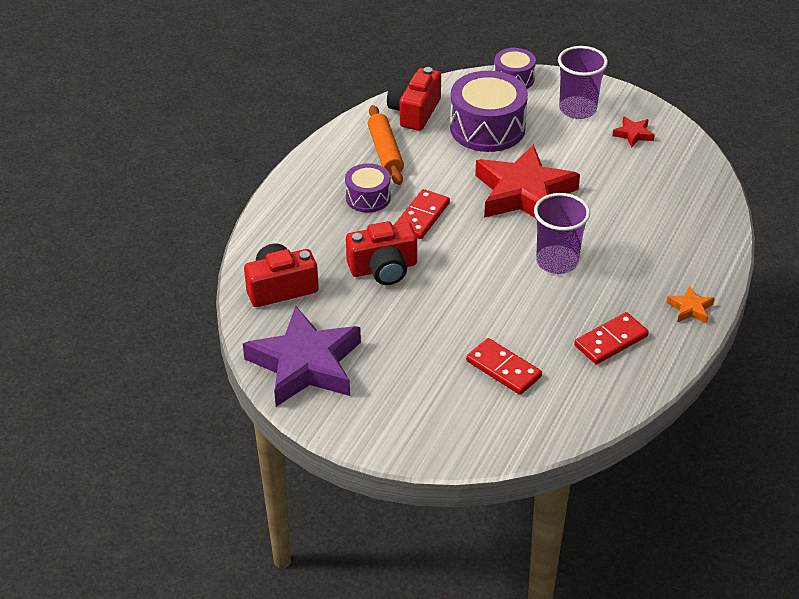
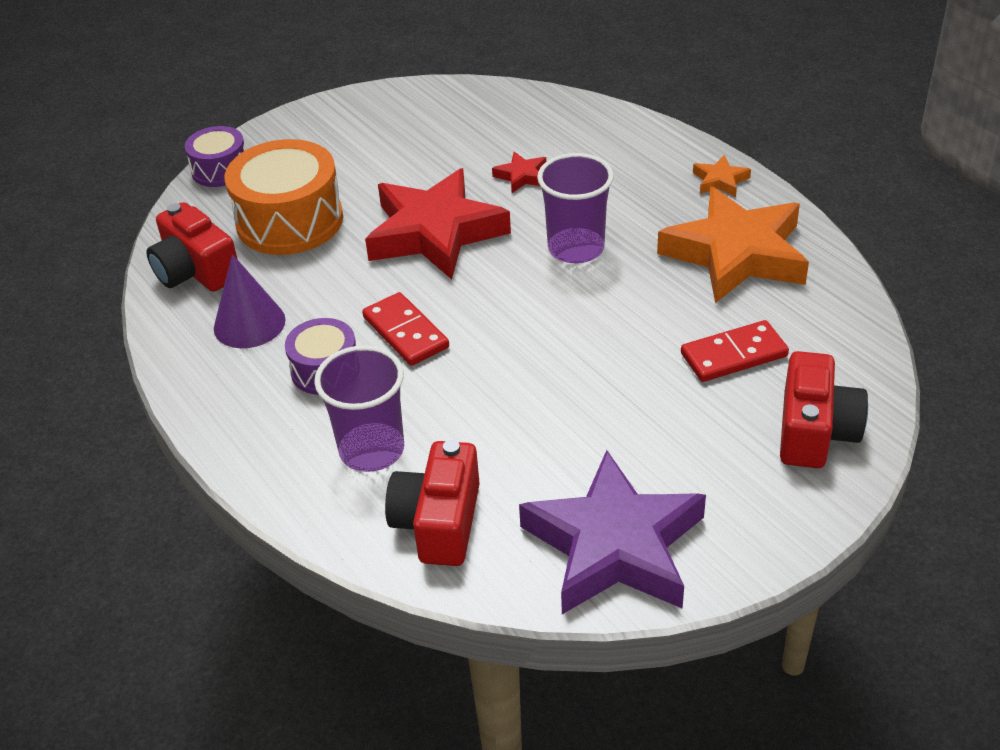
camera: 60 degrees left, 0 degrees up
red camera [346,221,417,285] -> red camera moved to [780,351,868,468]
orange rolling pin [368,105,404,185] -> purple cone [214,254,286,348]
purple drum [450,71,528,152] -> orange drum [224,139,343,255]
purple cup [558,46,608,119] -> purple cup moved to [314,345,404,472]
red domino [574,312,649,365] -> orange star [657,187,809,303]
red star [612,116,655,147] -> red star moved to [492,152,546,193]

